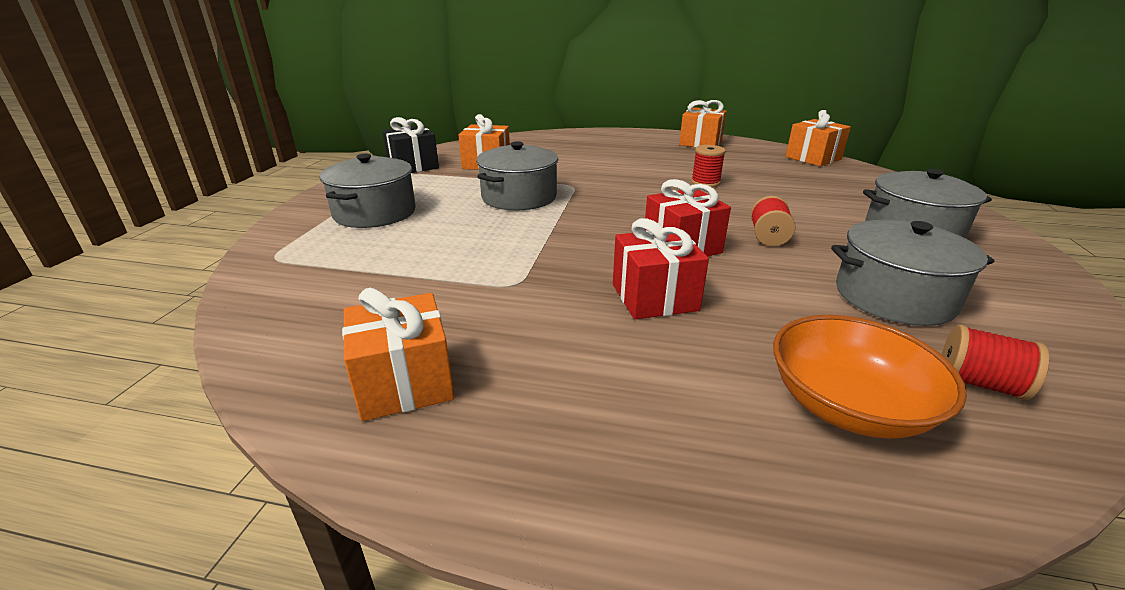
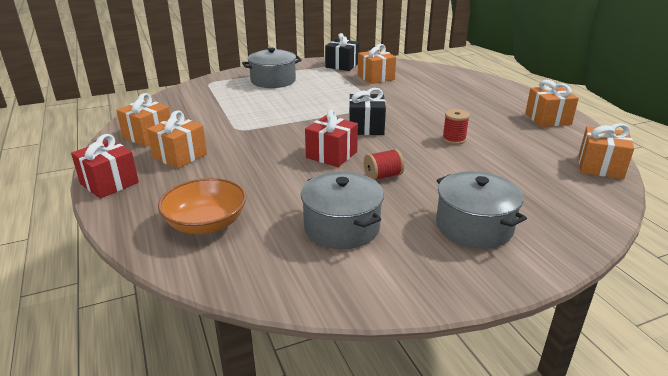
camera: 55 degrees right, 0 degrees up
grey pot [476,141,559,211] -> none
red gift [613,218,709,319] -> red gift moved to [71,134,139,199]
red spool [942,325,1049,400] -> none
none -> orange gift [147,110,207,169]
none -> black gift [349,88,386,135]

